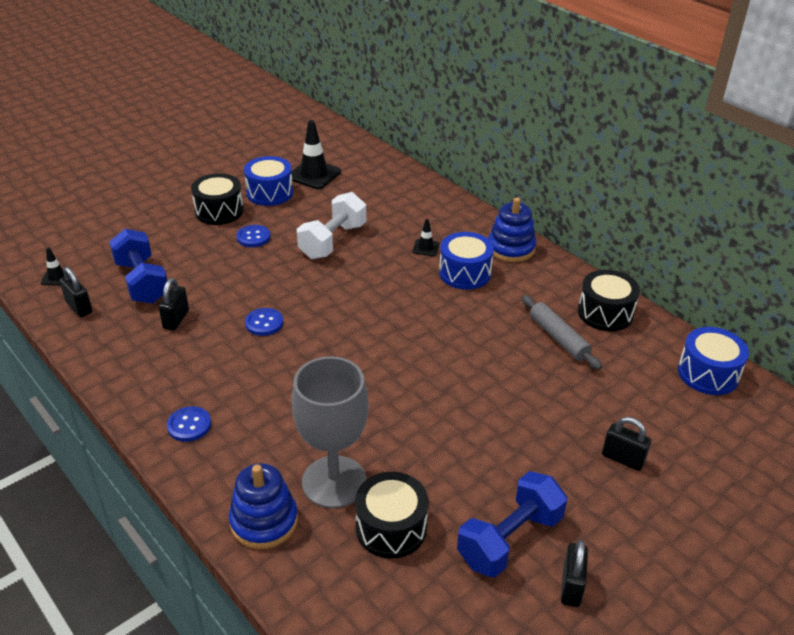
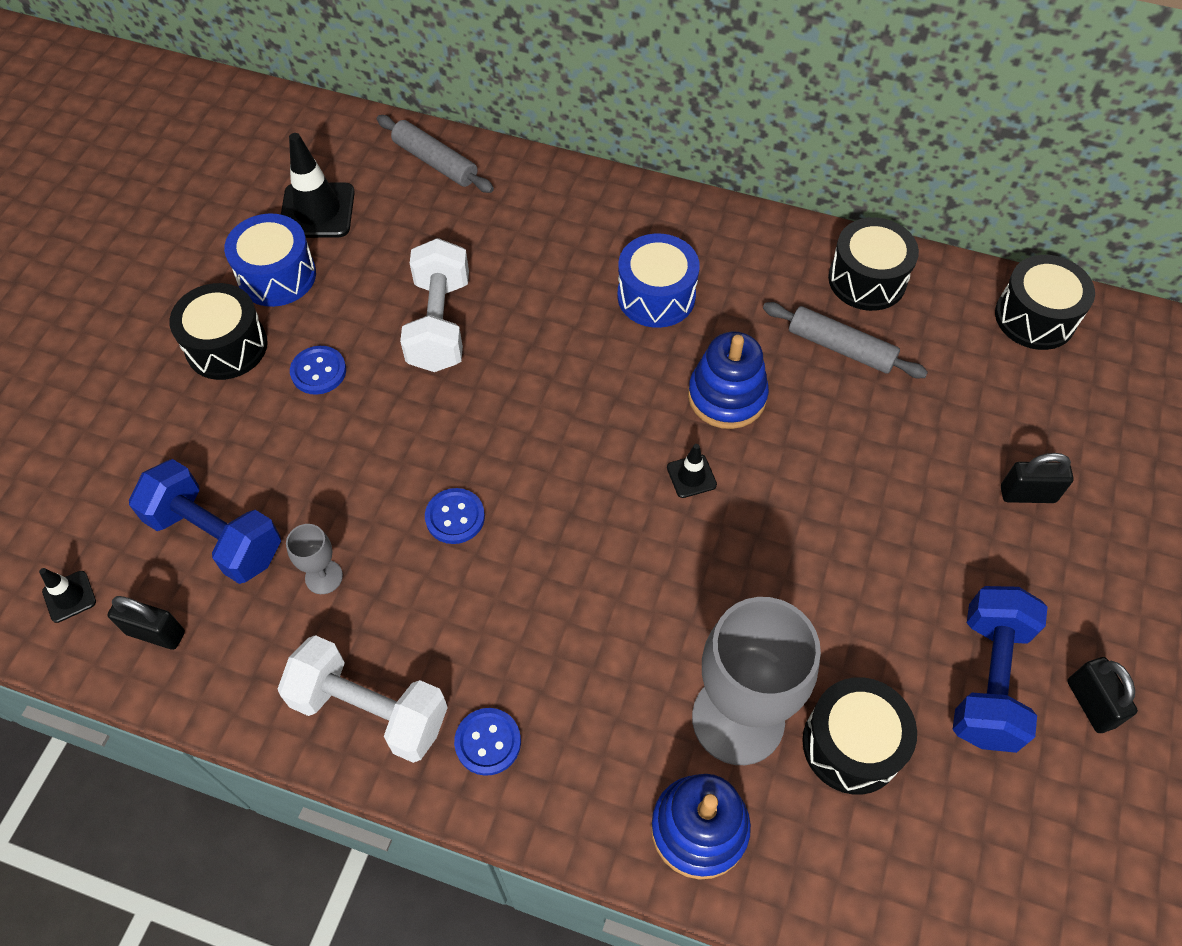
camera: 30 degrees left, 20 degrees up
black padlock [158,278,189,331] -> grey goblet [286,524,343,594]
black traffic cone [412,219,440,256] -> black traffic cone moved to [667,444,717,498]
blue stacking toy [488,198,536,262] -> blue stacking toy moved to [688,332,769,429]
blue drum [678,327,749,395] -> black drum [995,255,1095,350]
none -> white dumbbell [278,635,448,763]
none -> grey rolling pin [377,115,494,193]

